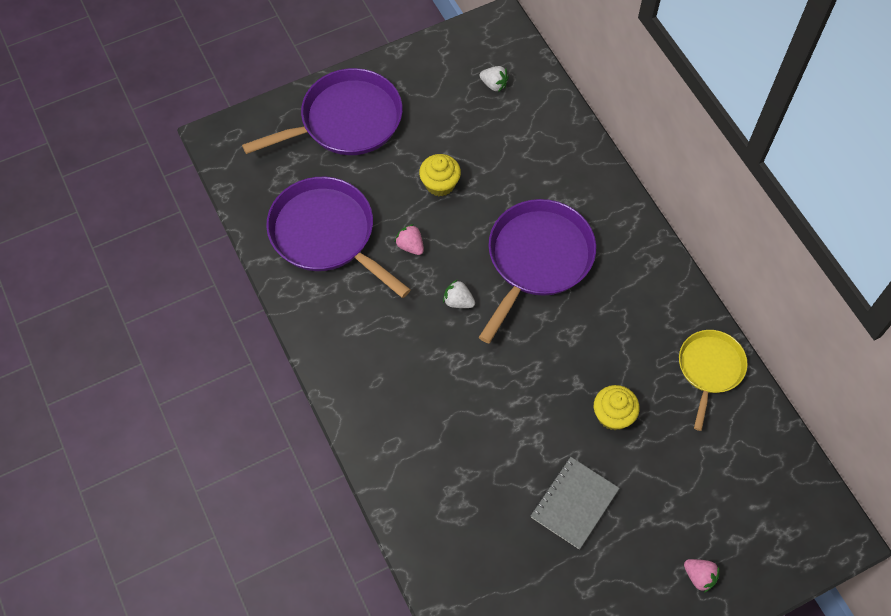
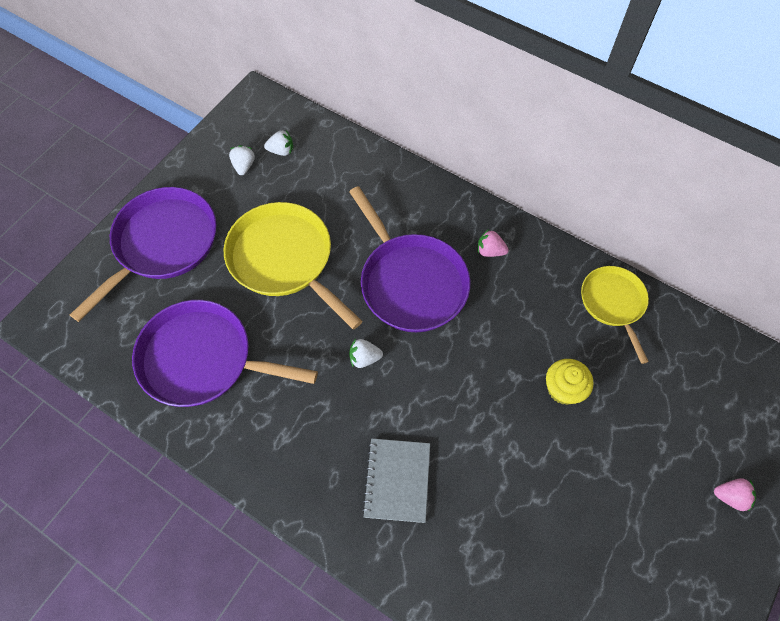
camera: 30 degrees left, 0 degrees up
pink strawberry [395,224,424,255] -> pink strawberry moved to [477,229,509,257]
yellow cupcake [419,154,461,196] -> yellow pan [224,202,362,329]
purple pan [479,199,596,343] -> purple pan turned 150 degrees clockwise [349,186,470,332]
grey notebook [531,457,620,549] -> grey notebook moved to [362,438,430,523]
none -> white strawberry [229,145,255,175]

